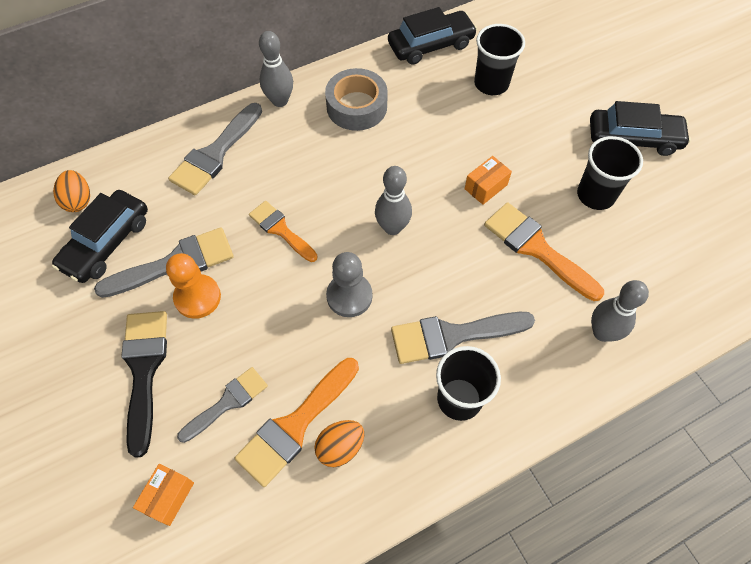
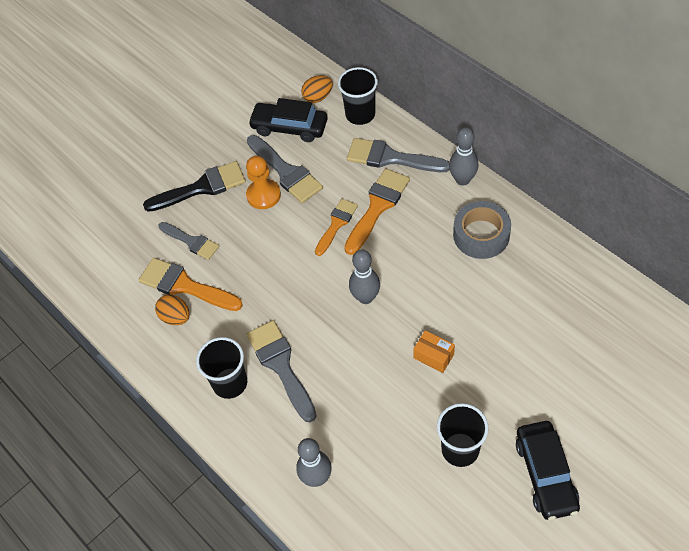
camera: 80 degrees right, 5 degrees down
orange box [133,464,194,526] -> none
grey pawn [326,252,372,317] -> none
black car [388,7,477,65] -> none
black cup [474,24,525,95] -> black cup moved to [338,67,378,125]
orange brush [484,202,604,301] -> orange brush moved to [344,168,410,255]

